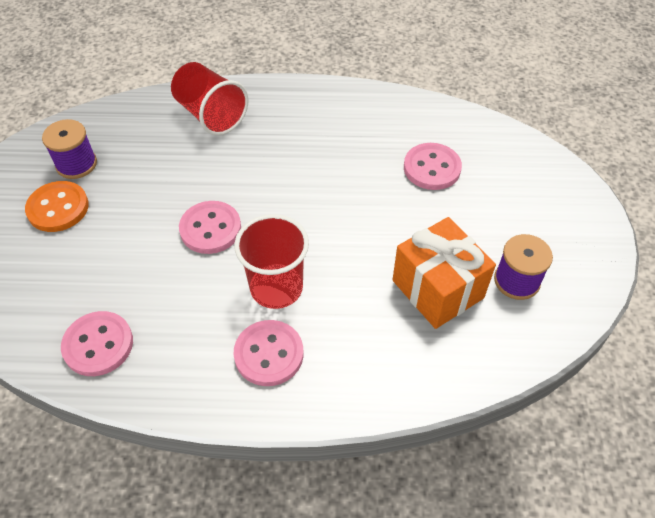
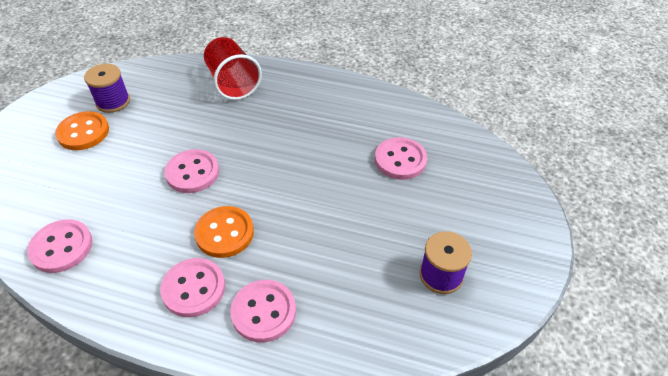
camera: 15 degrees right, 5 degrees down
red cup [234,214,309,309] -> orange button [194,206,254,258]
orange gift [393,217,496,329] -> none
none -> pink button [230,280,296,343]

